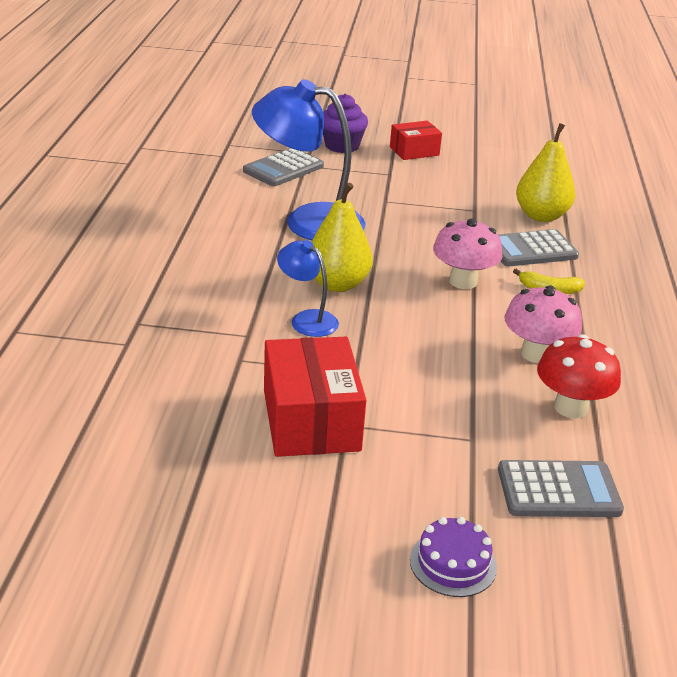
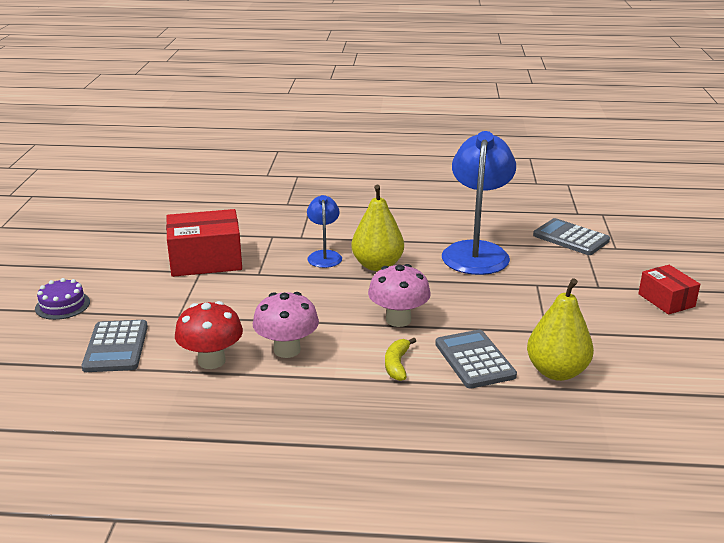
camera: 90 degrees right, 5 degrees down
blue lamp [277,240,339,337] -> blue lamp turned 45 degrees counterclockwise [307,195,342,268]
purple cupcake [323,93,368,153] -> none

